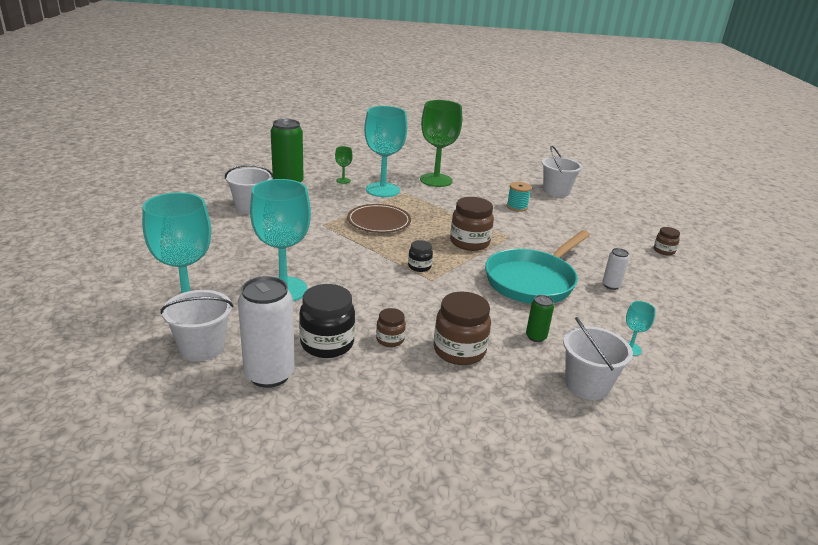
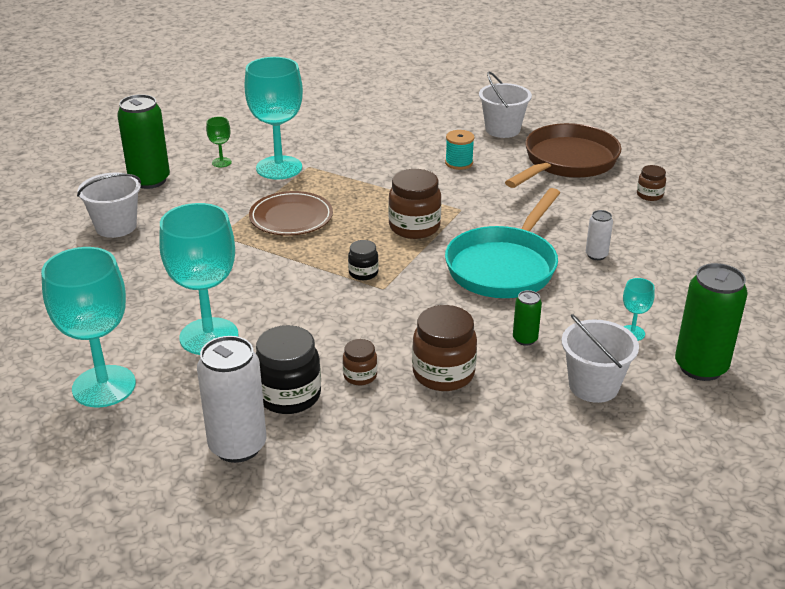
camera: 10 degrees left, 5 degrees up
white bucket [161,290,233,361] -> none
green goblet [420,100,462,187] -> none
none -> brown pan [505,123,622,188]
none -> green can [675,263,748,381]

